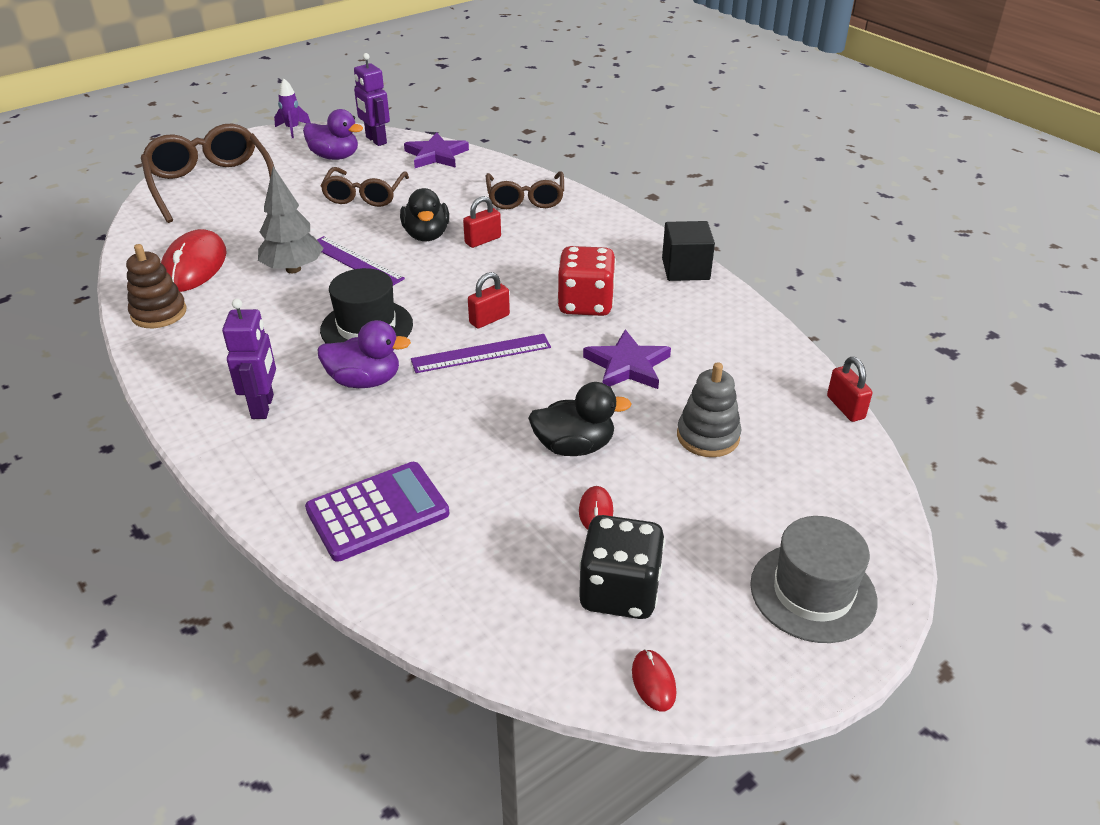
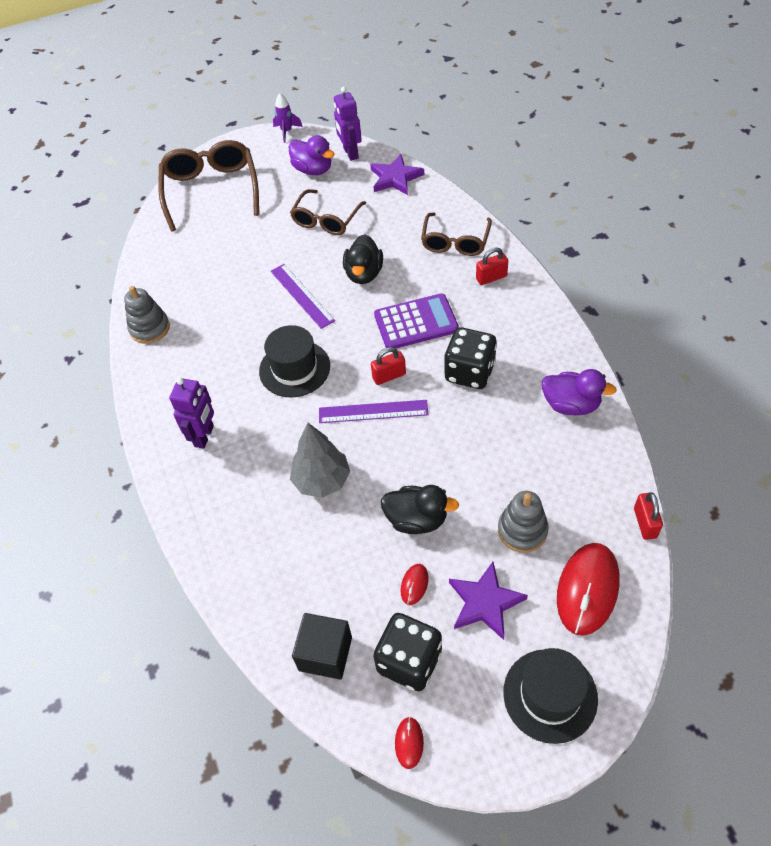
camera: 20 degrees right, 15 degrees up
brown stacking toy [126,244,187,328] -> grey stacking toy [124,286,170,344]
red mouse [161,229,227,292] -> red mouse moved to [557,543,620,636]
grey tree [258,167,324,273] -> grey tree moved to [290,423,350,498]
purple calculator [305,462,449,562] -> purple calculator moved to [374,293,459,348]
purple duck [318,320,411,388] -> purple duck moved to [542,369,617,415]
red padlock [463,196,501,248] -> red padlock moved to [476,247,508,285]
red dice [557,246,616,316] -> black dice [444,327,497,389]
purple star [583,329,671,389] -> purple star moved to [449,562,528,640]
black cube [662,221,715,281] -> black cube moved to [292,613,352,679]
grey hat [750,516,878,643] -> black hat [503,648,598,744]

